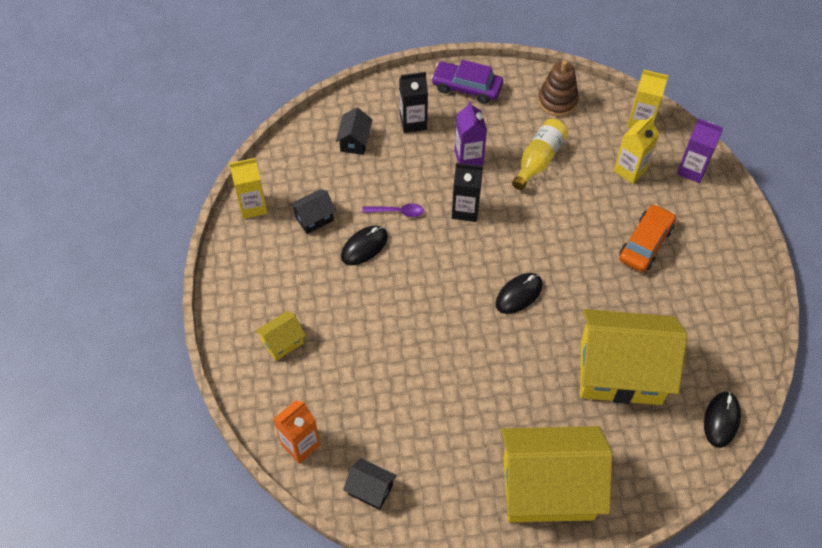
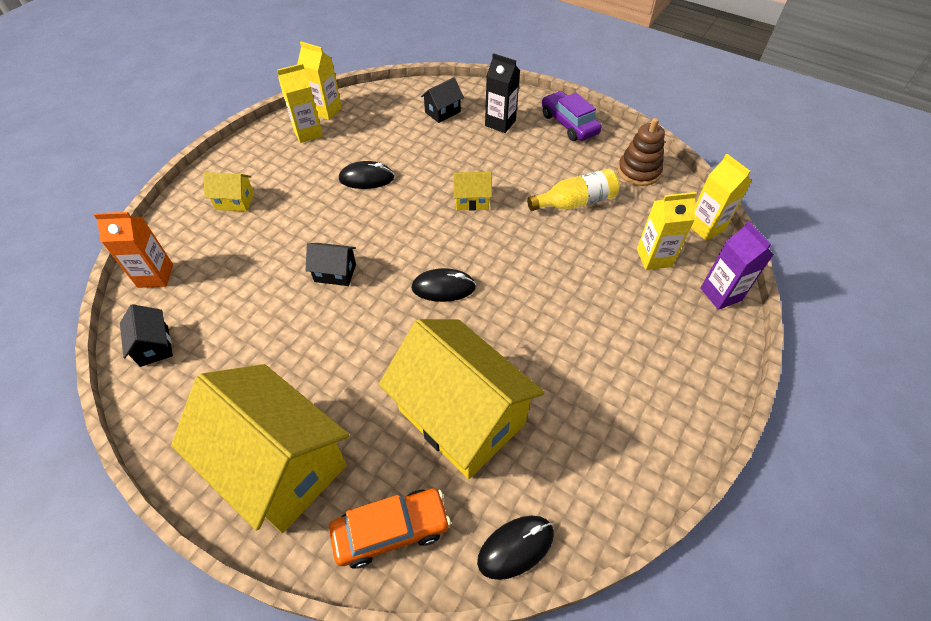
camera: 40 degrees right, 5 degrees down
black house [290,189,336,234] -> black house moved to [306,243,356,286]
purple spoon [362,203,424,217] -> none
black carton [452,163,483,222] -> yellow house [453,172,492,211]
purple carton [455,101,487,166] -> none
orange car [619,204,676,272] -> orange car moved to [329,488,451,569]
none -> yellow carton [277,63,323,143]

